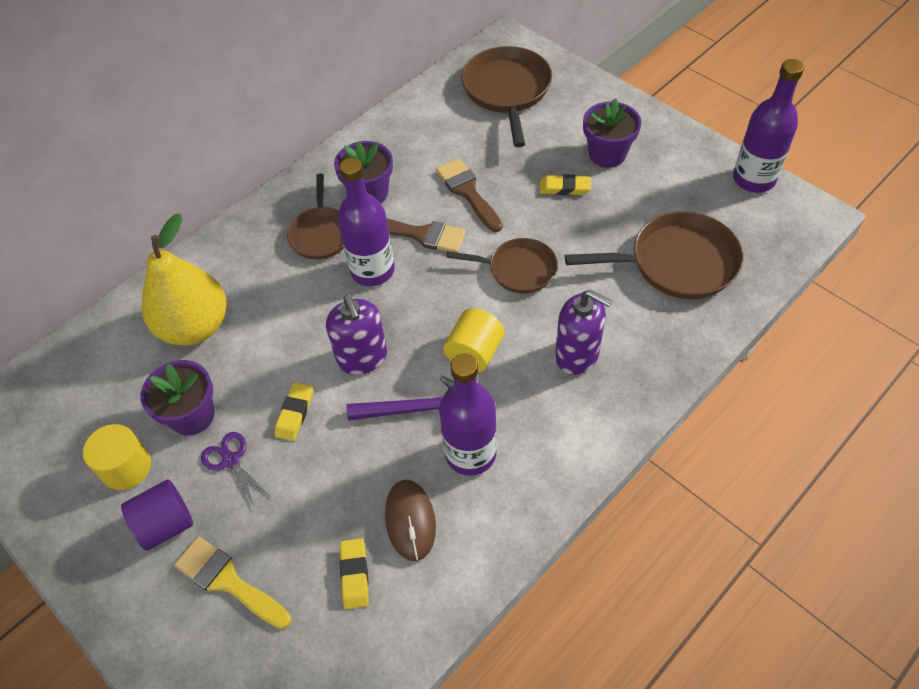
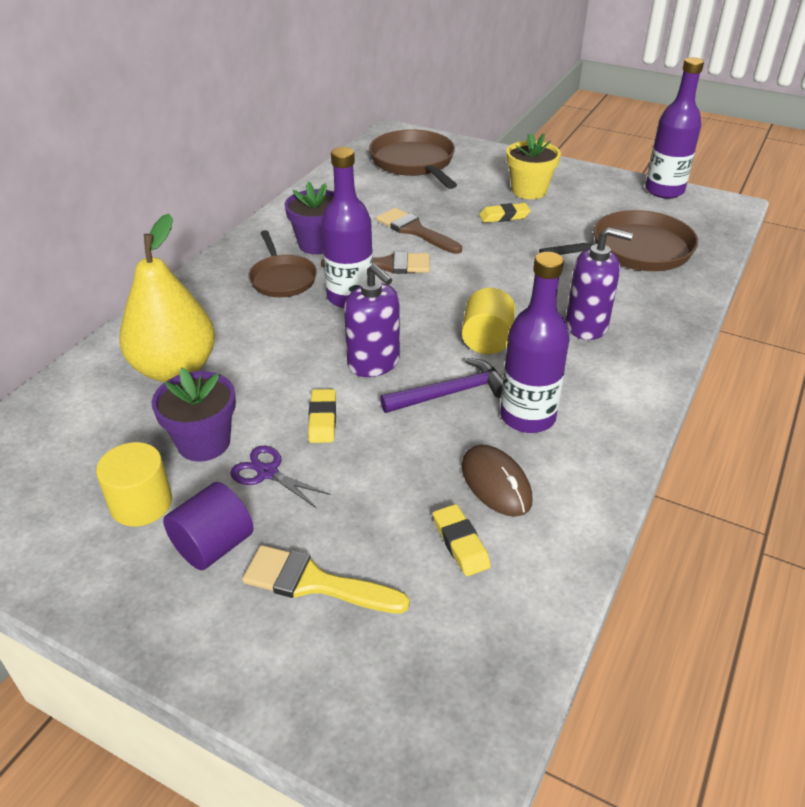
camera: 20 degrees left, 15 degrees down
brown pan [446,238,558,294] -> none
purple flower pot [583,98,641,168] -> yellow flower pot [506,133,561,199]

